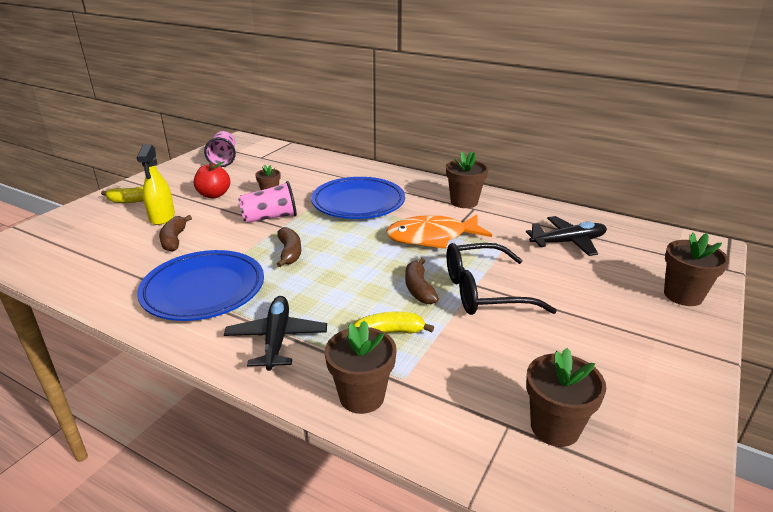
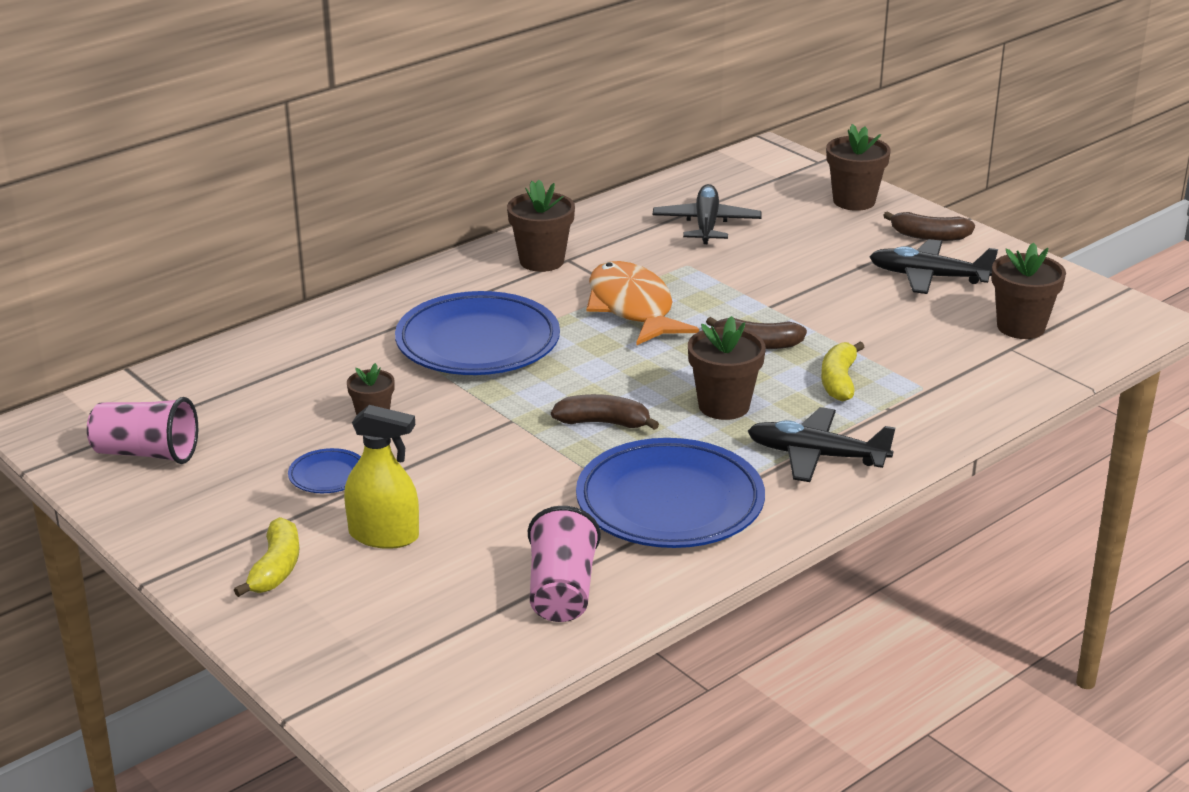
camera: 70 degrees left, 0 degrees up
brown banana [159,215,192,252] -> brown banana moved to [883,211,975,241]
red apple [194,161,230,198] -> blue plate [288,448,361,493]
pink cup [238,181,297,223] -> pink cup moved to [528,506,601,622]
brown flower pot [325,320,397,414] -> brown flower pot moved to [688,316,766,420]
orange fish [386,215,492,249] -> orange fish turned 150 degrees clockwise [587,261,699,345]
black glasses [447,243,557,315] -> none
none -> black plane [870,239,998,294]

